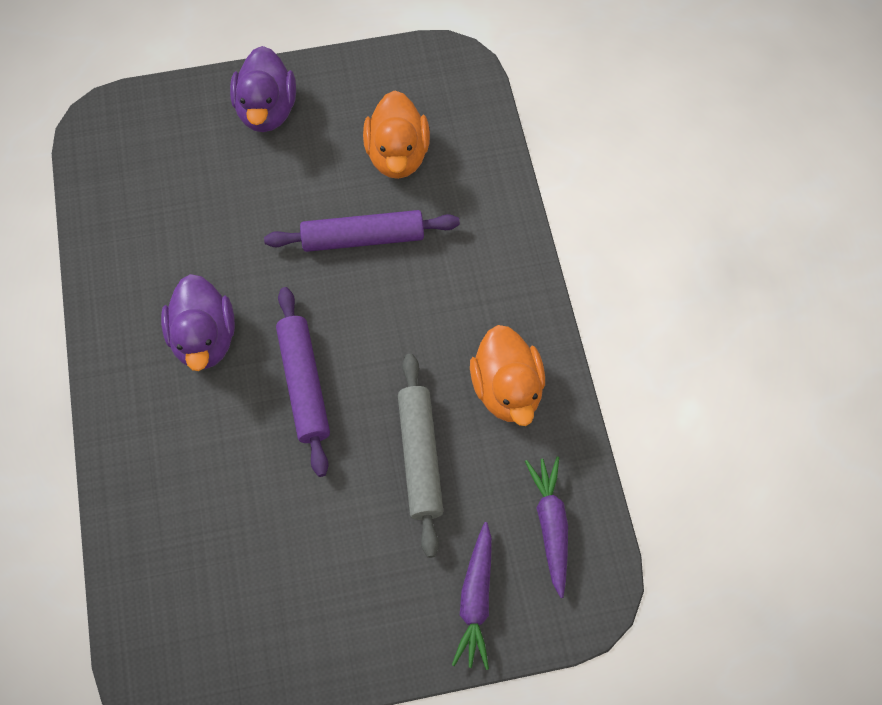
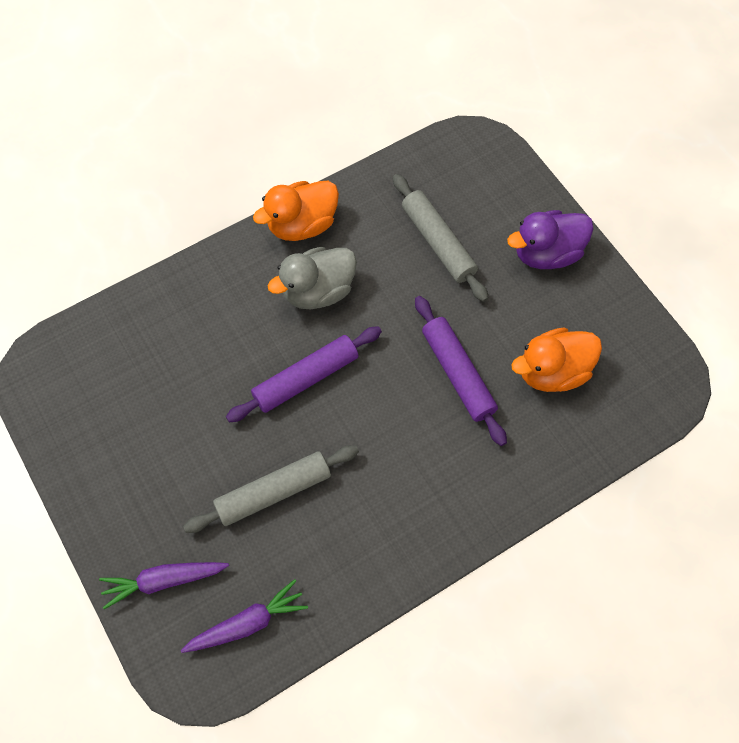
camera: 70 degrees right, 0 degrees up
purple duck [161,274,235,371] -> grey duck [268,247,357,310]
orange duck [470,325,545,426] -> orange duck moved to [253,181,339,241]
none -> grey rolling pin [393,174,489,302]

